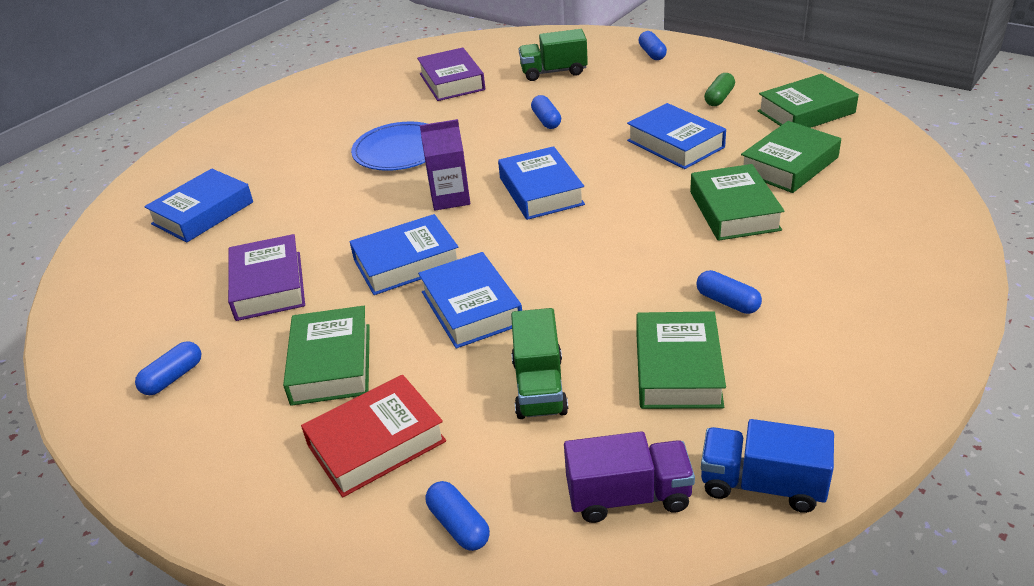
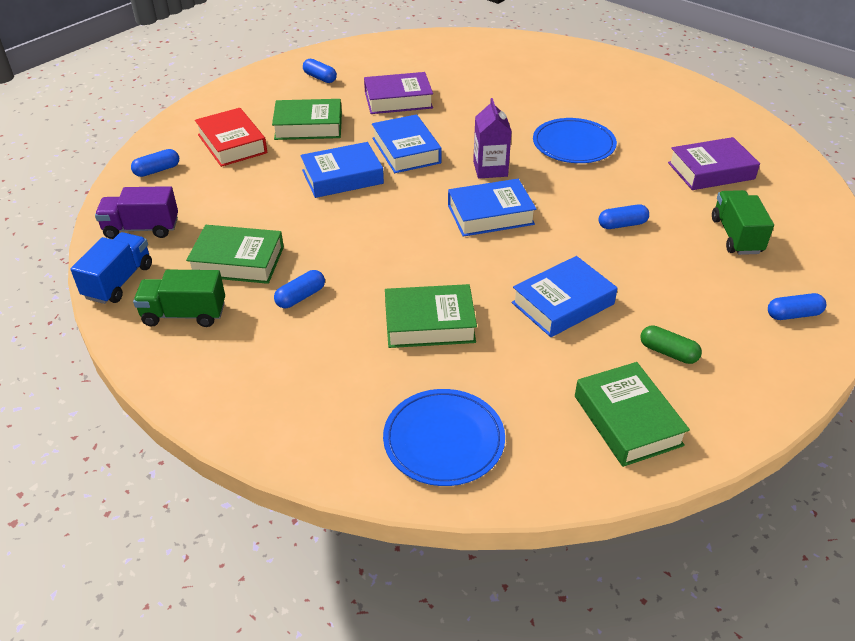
camera: 90 degrees right, 5 degrees up
blue book [144,169,253,242] -> none
green truck [511,308,568,419] -> green truck moved to [133,270,225,327]
purple truck [564,431,695,523] -> purple truck turned 90 degrees clockwise [95,186,178,239]
green book [741,121,841,193] -> none
none -> blue plate [383,389,505,486]

